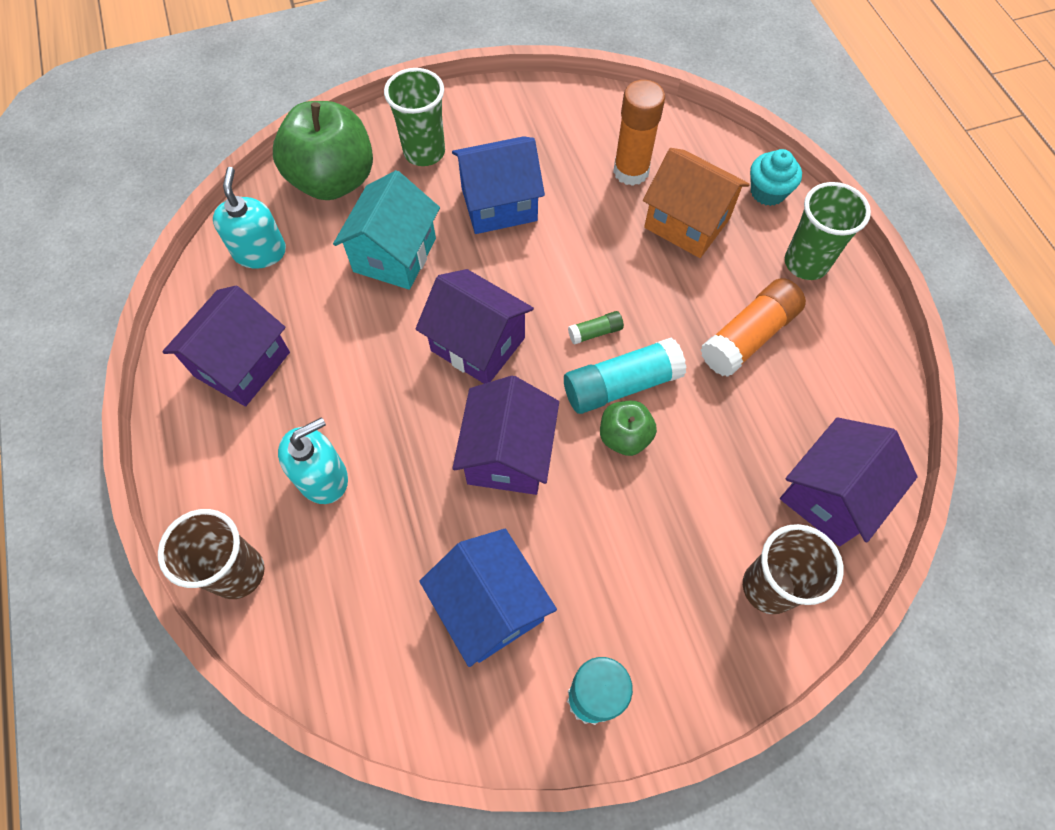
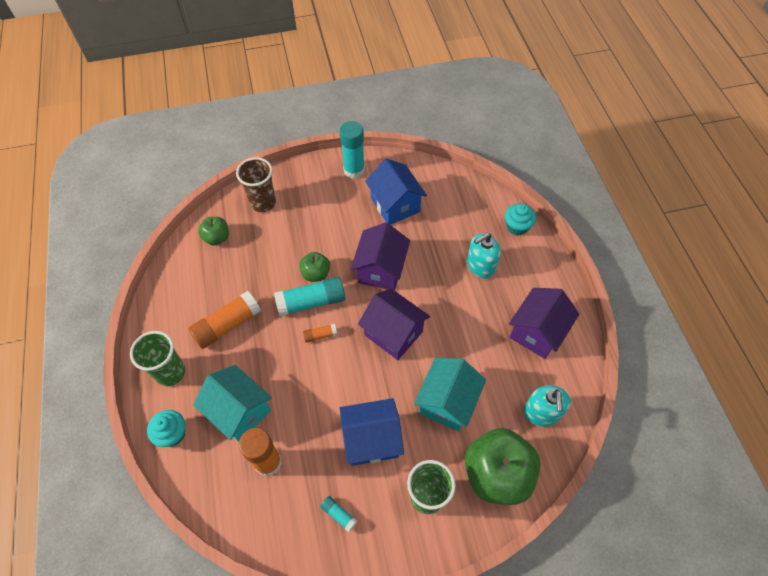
camera: 175 degrees left, 5 degrees down
brown cup [158,509,265,599] -> turquoise cupcake [505,204,536,236]
green glue stick [568,311,624,345] -> orange glue stick [303,324,337,343]
orange house [643,148,750,258] -> turquoise house [193,365,272,442]
purple house [780,417,918,546] -> green apple [198,217,229,245]
none -> turquoise glue stick [320,496,357,532]

